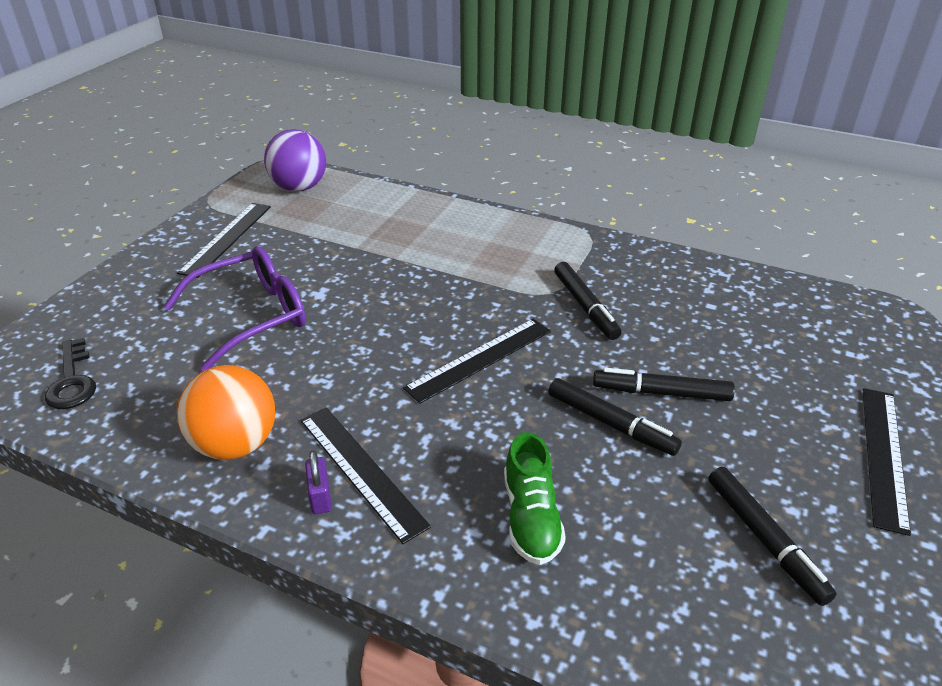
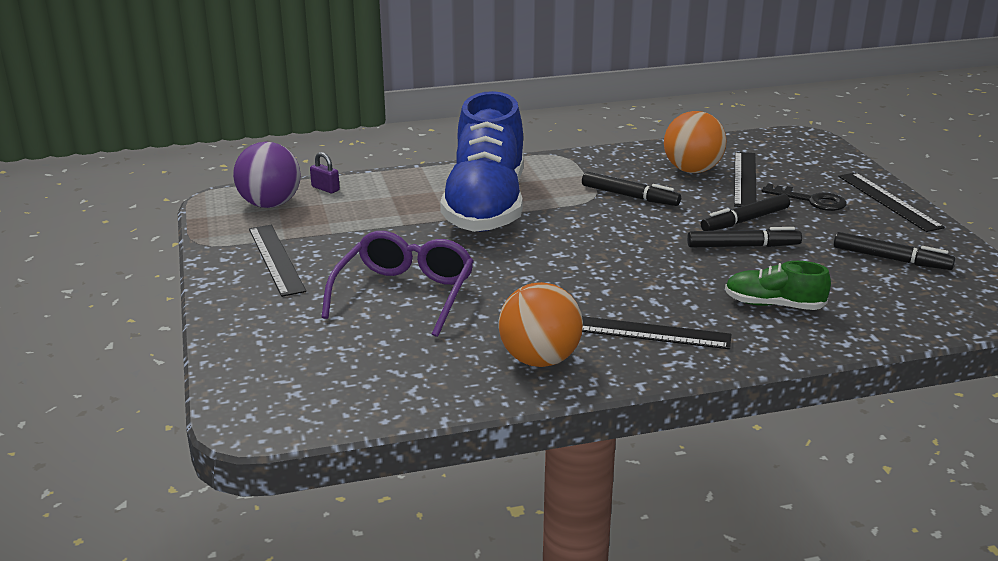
camera: 40 degrees left, 10 degrees down
black key [45,338,96,409] -> black key moved to [762,183,847,211]
purple padlock [305,450,332,514] -> purple padlock moved to [310,152,340,193]
black ruler [403,319,551,404] -> black ruler moved to [734,152,757,207]
green shoe [504,432,566,565] -> green shoe turned 150 degrees clockwise [725,261,831,310]
none -> blue shoe [440,91,524,232]
none -> orange ball [664,111,727,173]

